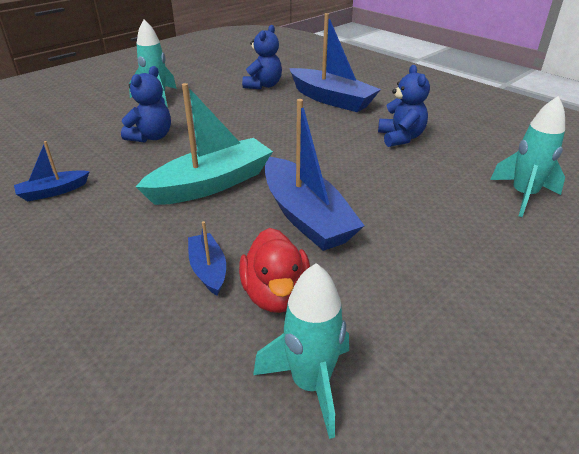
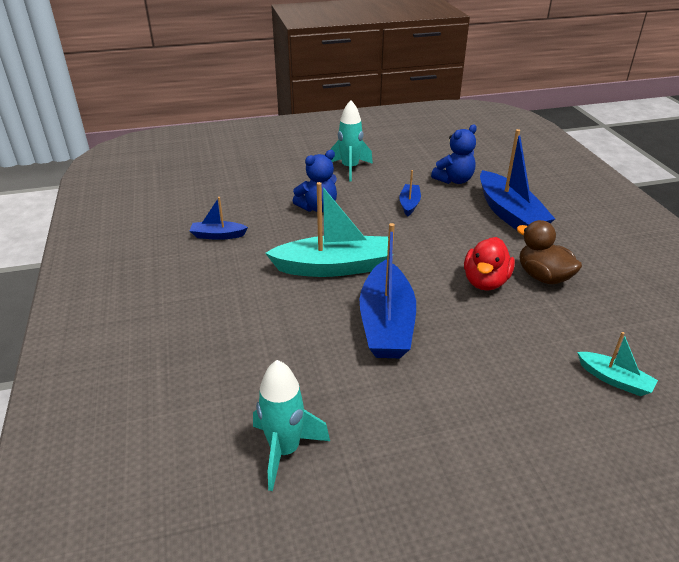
camera: 30 degrees right, 0 degrees up
blue boat [188,221,226,296] -> blue boat moved to [399,170,421,217]
red duck [239,228,310,313] -> red duck moved to [464,237,515,291]
blue teddy bear [378,65,430,147] -> brown duck [516,220,582,285]
turquoise rocket [490,96,565,217] -> turquoise boat [577,332,658,396]

